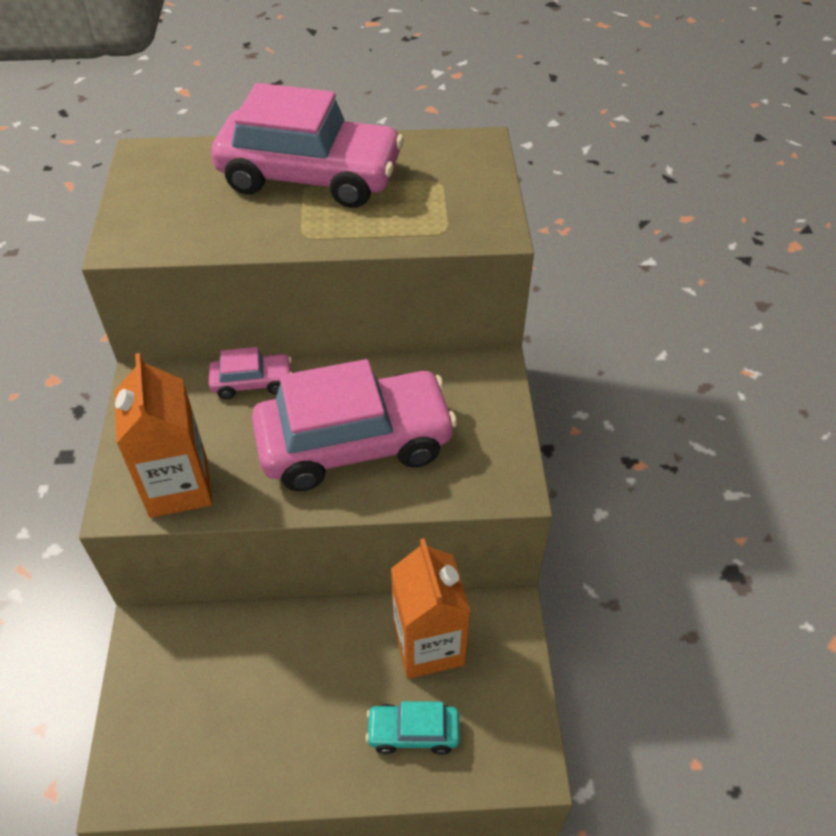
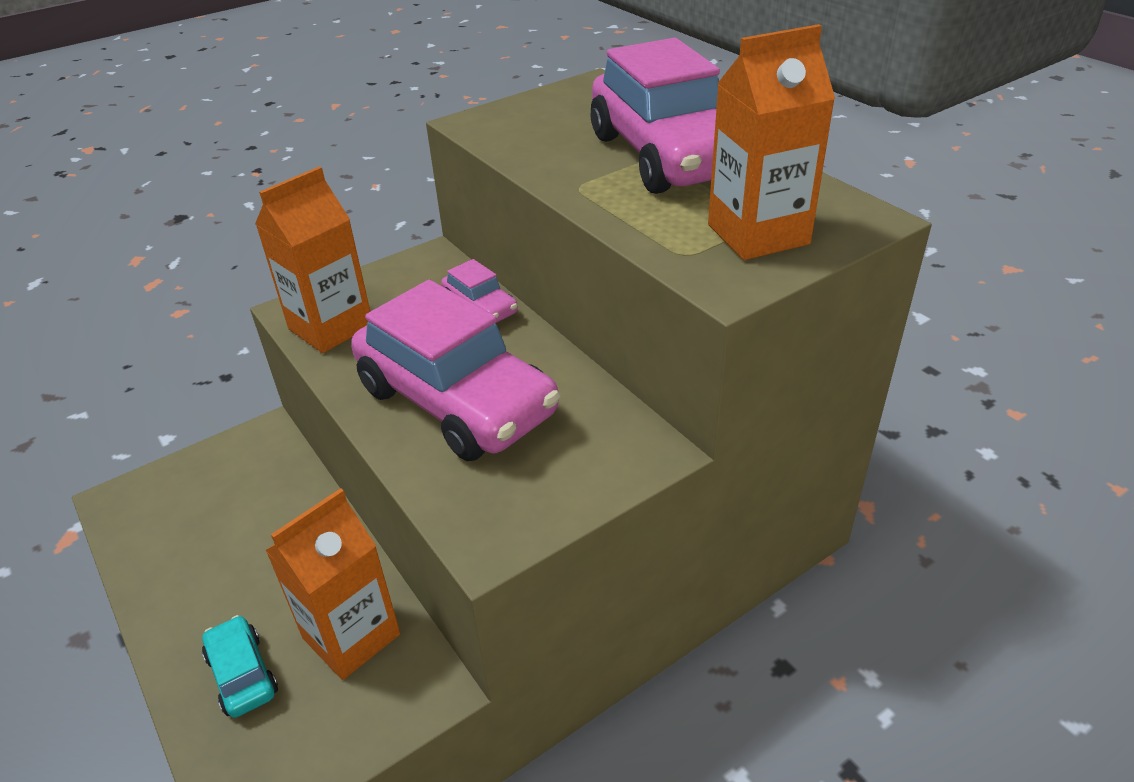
camera: 60 degrees right, 10 degrees down
none -> orange carton [708,24,835,260]

